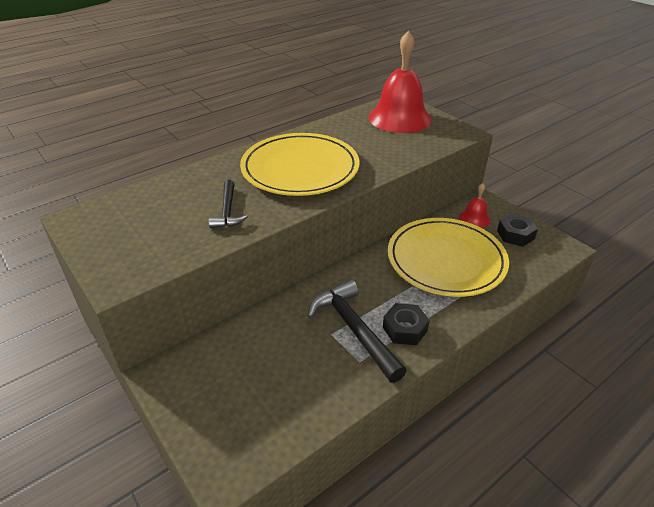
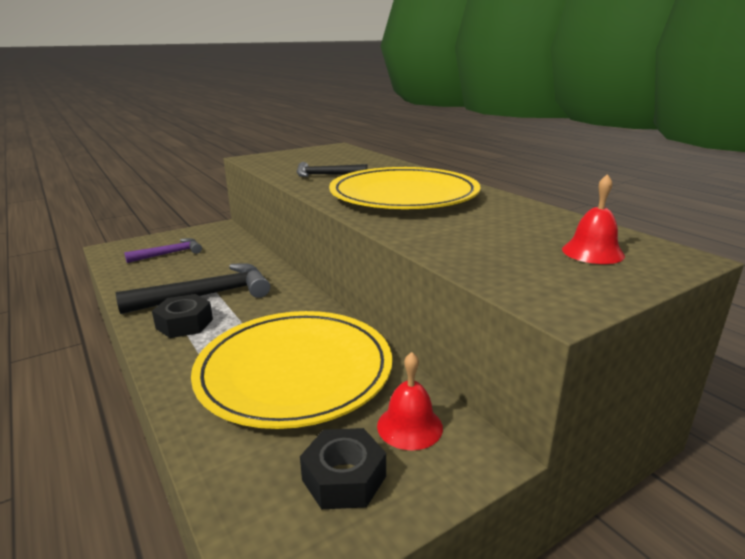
camera: 95 degrees right, 15 degrees down
red bell [369,30,432,133] -> red bell [562,174,625,264], size x0.47
none -> purple hammer [124,238,202,263]

